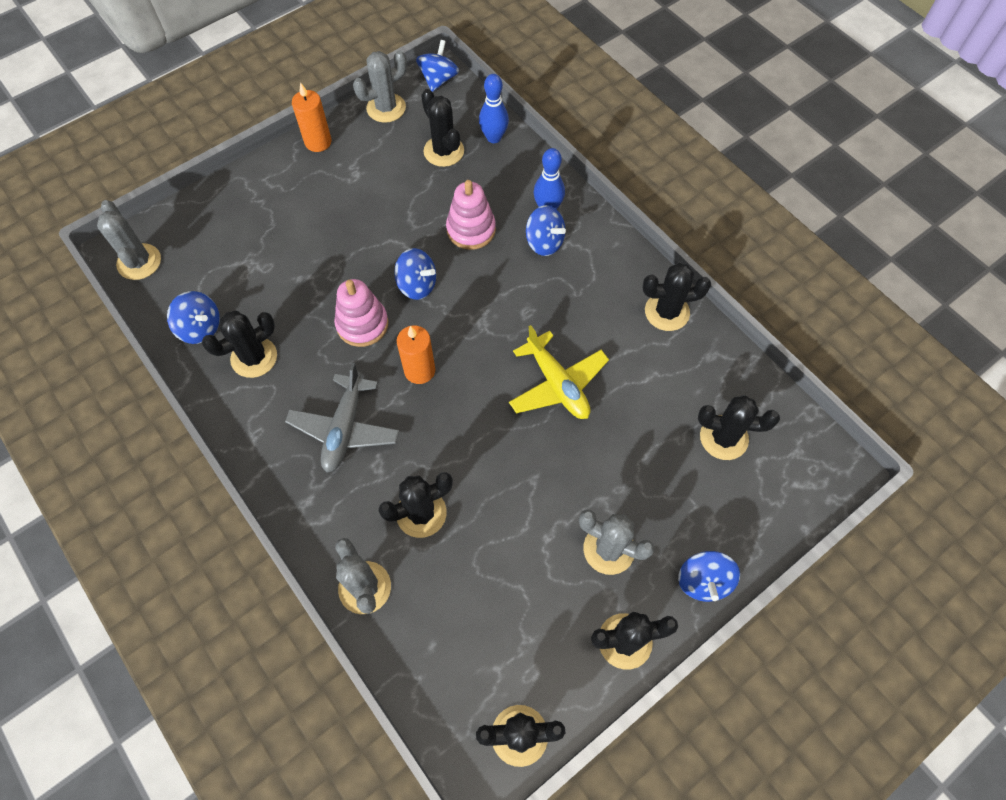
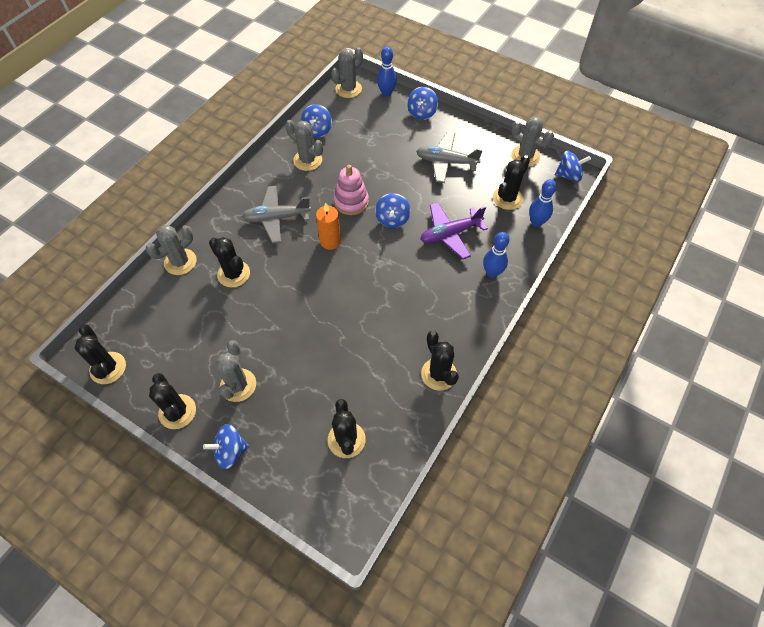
camera: 70 degrees right, 5 degrees down
black cactus [202,311,277,378] -> grey cactus [285,120,323,171]
orange candle [292,82,332,152] -> none
pink stacking toy [446,180,496,250] -> purple plane [420,202,488,259]
yellow plane [509,325,609,419] -> none
blue spinning top [526,205,566,256] -> blue spinning top moved to [407,87,438,120]
none -> blue bowling pin [377,46,397,97]
none -> grey plane [416,132,483,183]

